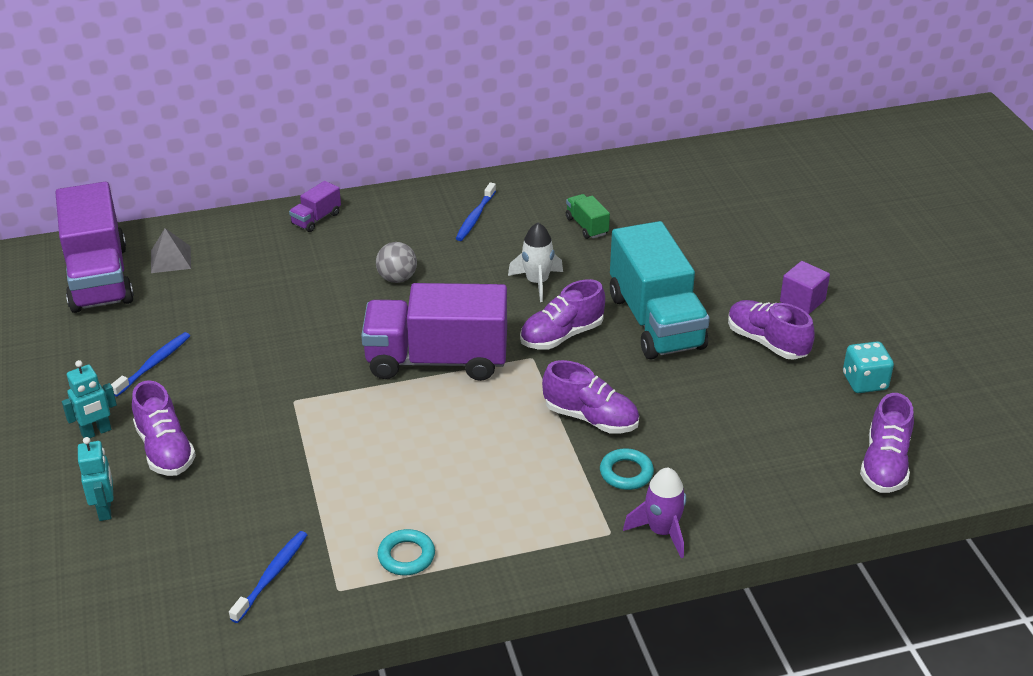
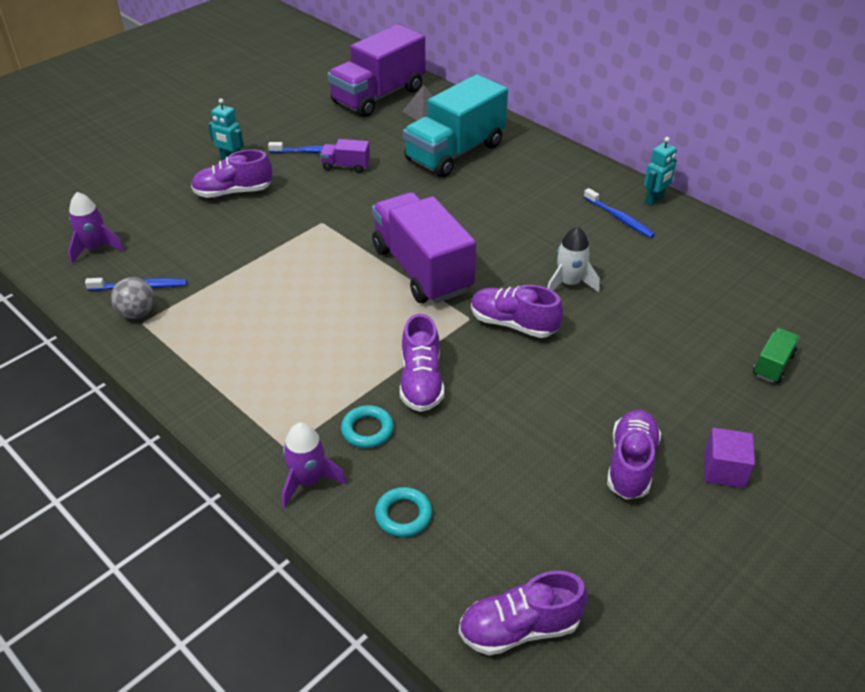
camera: 60 degrees right, 5 degrees up
turquoise robot [78,437,114,521] -> turquoise robot moved to [644,137,677,206]
purple shoe [132,380,196,476] -> purple shoe turned 45 degrees clockwise [191,149,273,198]
purple truck [289,181,341,232] -> purple truck moved to [320,139,370,173]
grey ball [376,242,417,283] -> grey ball moved to [111,277,155,319]
turquoise ring [377,529,435,575] -> turquoise ring moved to [375,487,432,537]
blue toothbrush [456,182,496,241] -> blue toothbrush turned 120 degrees counterclockwise [584,188,655,238]
green truck [566,194,610,239] -> green truck moved to [753,328,800,383]
turquoise truck [610,221,710,359] -> turquoise truck moved to [403,74,508,178]
turquoise dice [843,341,894,393] -> none
none -> purple rocket [68,192,125,264]

